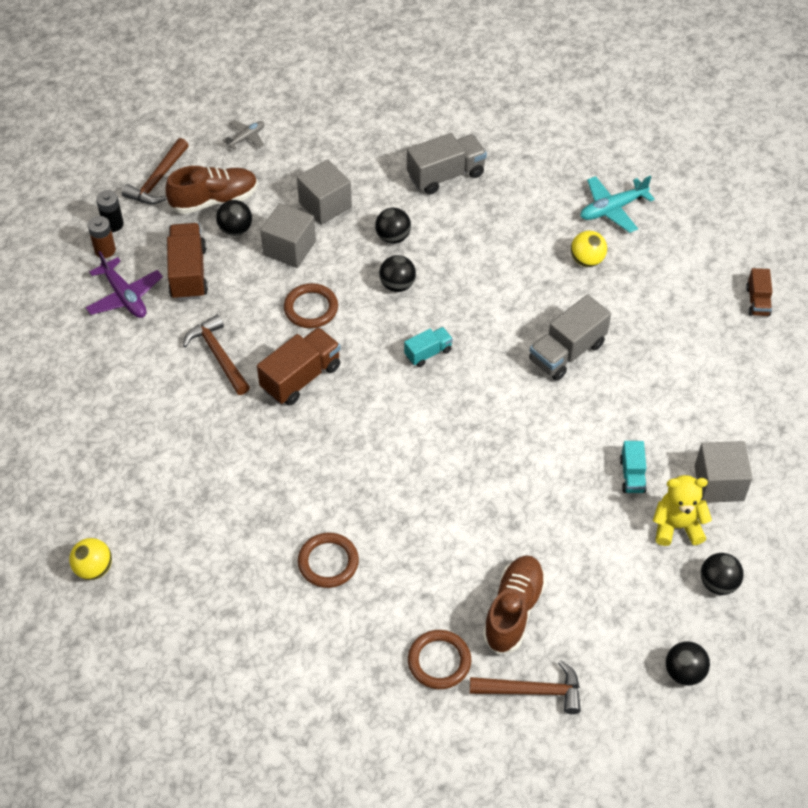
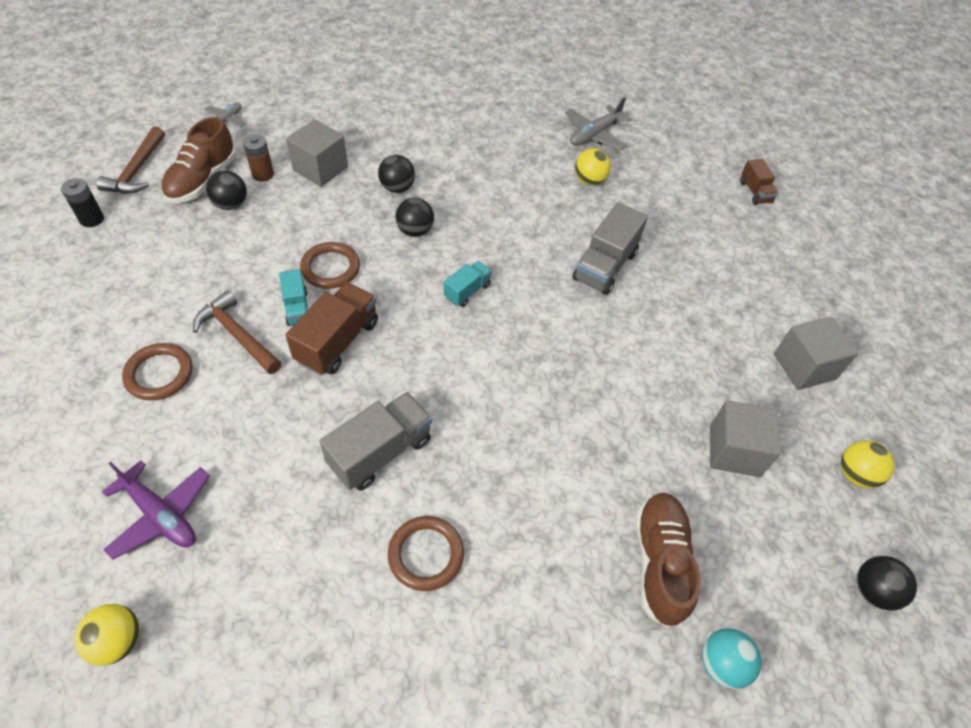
camera: 20 degrees left, 0 degrees up
purple plane [85,251,163,318] -> purple plane moved to [102,460,210,560]
brown battery [88,216,116,258] -> brown battery moved to [243,134,274,182]
brown shoe [165,166,258,214] -> brown shoe turned 150 degrees clockwise [161,117,236,203]
brown truck [167,223,208,300] -> none
grey cube [260,203,316,268] -> grey cube moved to [710,400,781,477]
grey truck [407,133,487,194] -> grey truck moved to [319,392,432,490]
brown ring [408,630,471,689] -> brown ring moved to [122,343,193,401]
brown hammer [470,660,581,714] -> turquoise ball [702,628,762,689]
turquoise plane [580,175,655,233] -> grey plane [565,97,631,150]
turquoise truck [620,441,647,493] -> turquoise truck moved to [279,269,308,326]
yellow teddy bear [653,475,712,546] -> none
black ball [701,553,744,595] -> yellow ball [841,441,895,488]

